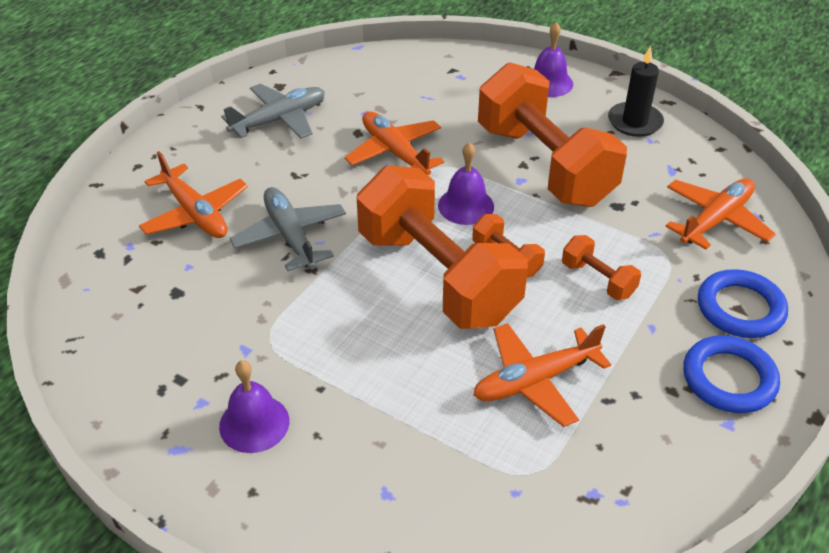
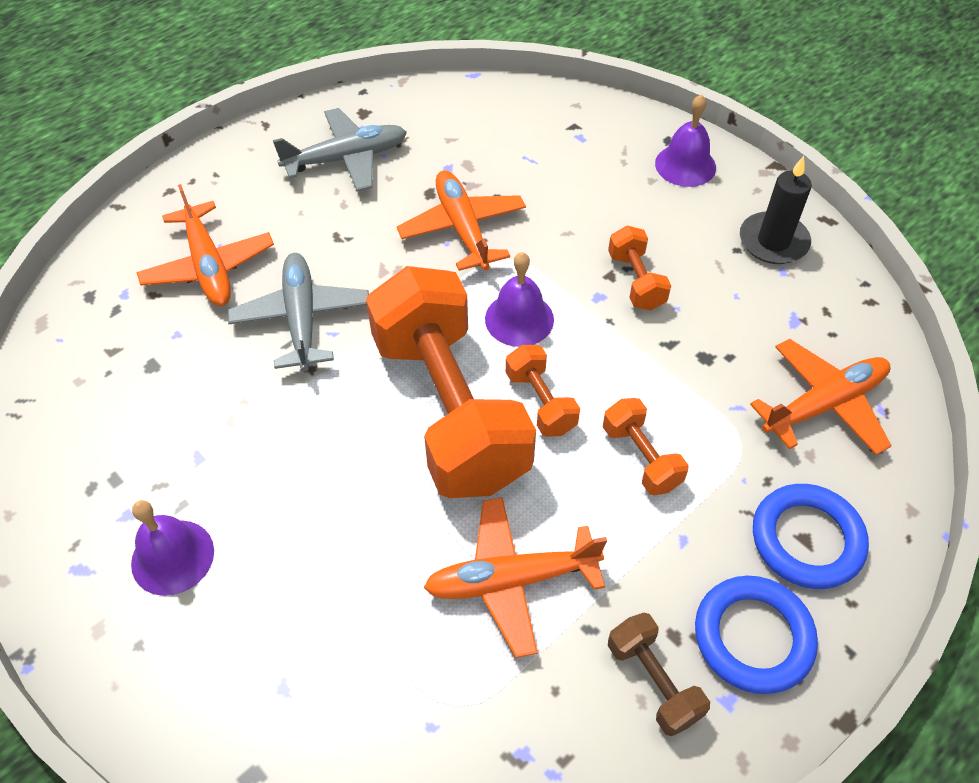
camera: 15 degrees right, 10 degrees up
orange dumbbell [478,62,627,207] -> orange dumbbell [608,226,671,310], size x0.42
none -> brown dumbbell [608,613,710,736]

